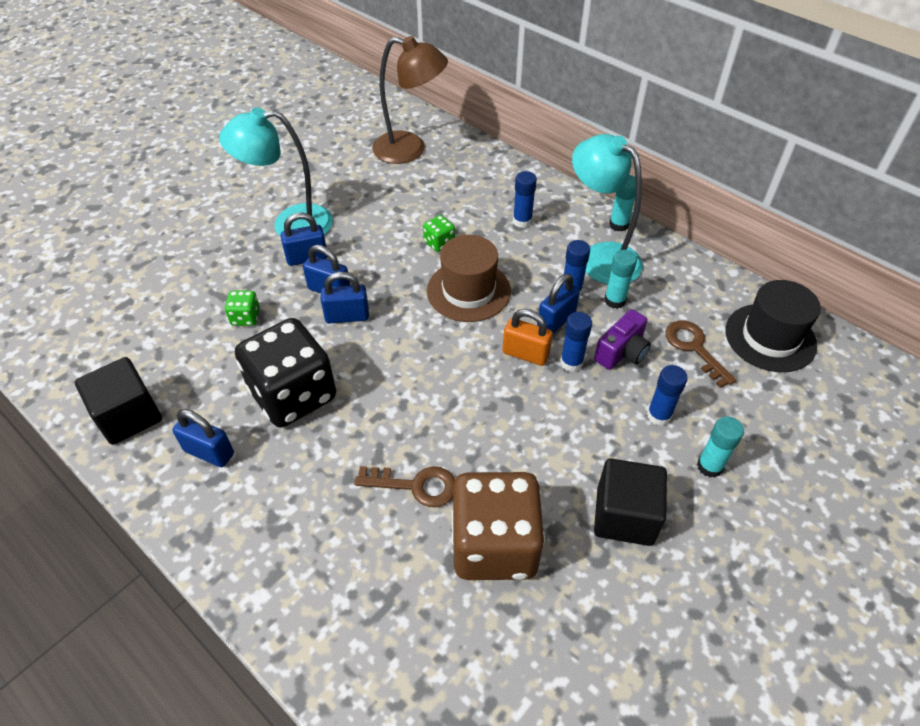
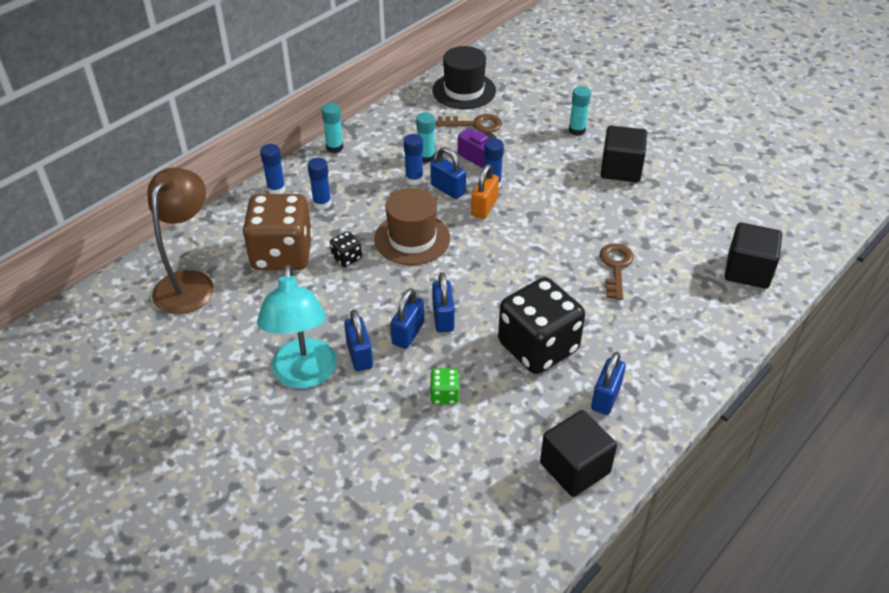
camera: 90 degrees left, 5 degrees down
green dice [423,215,455,252] -> black dice [330,231,362,267]
brown dice [452,472,545,580] -> brown dice moved to [242,194,312,270]
turquoise lamp [572,134,643,284] -> none
blue glue stick [647,365,688,426] -> blue glue stick moved to [260,144,286,194]
brown key [665,321,736,388] -> brown key turned 150 degrees counterclockwise [436,114,502,133]
none -> black cube [725,222,782,289]

